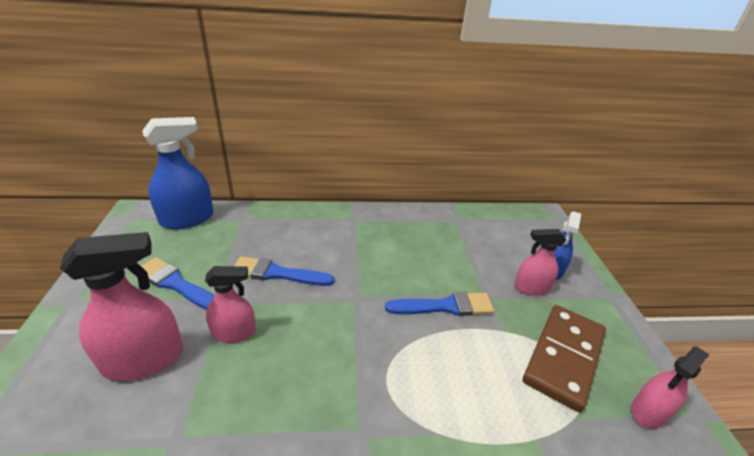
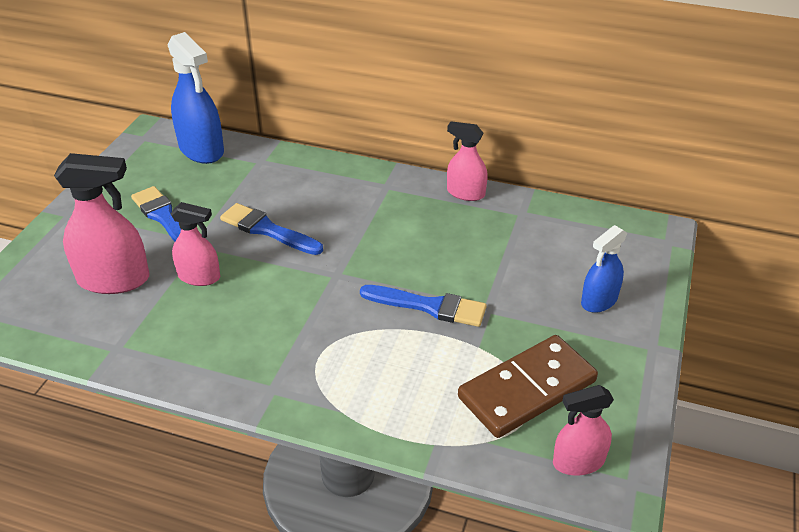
camera: 25 degrees right, 5 degrees up
blue spray bottle [142,117,214,229] -> blue spray bottle turned 60 degrees clockwise [168,32,224,164]
pink spray bottle [514,229,566,296] -> pink spray bottle moved to [447,121,488,201]

